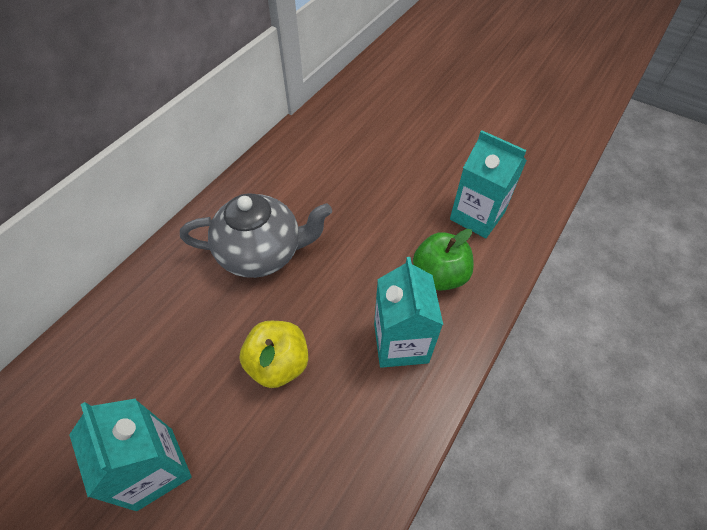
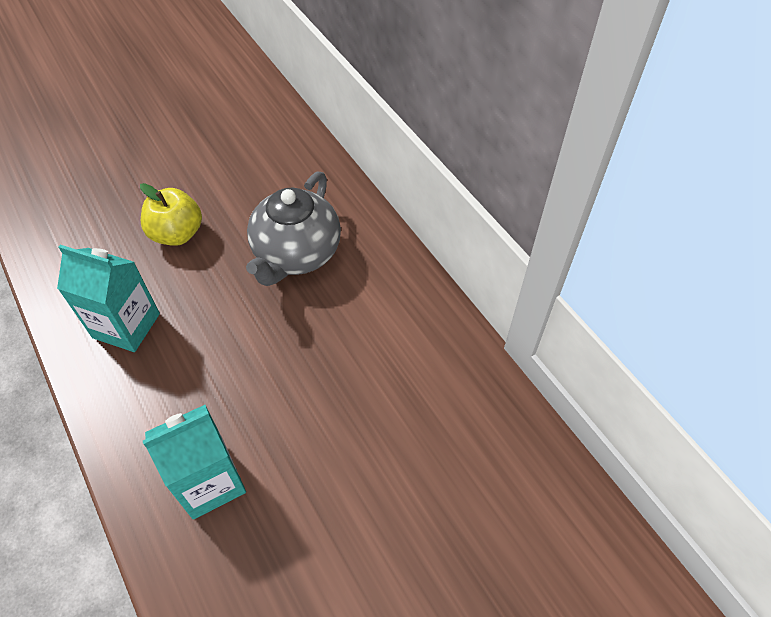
camera: 115 degrees right, 0 degrees up
turquoise carton [69,399,191,511] -> none
green apple [413,229,474,291] -> none

